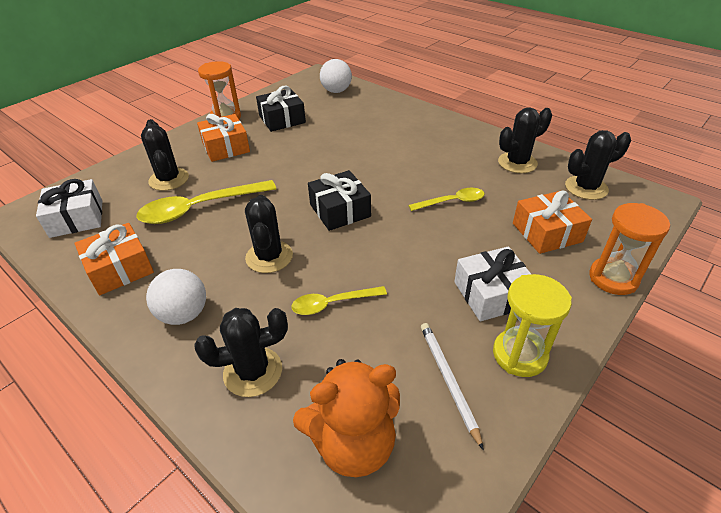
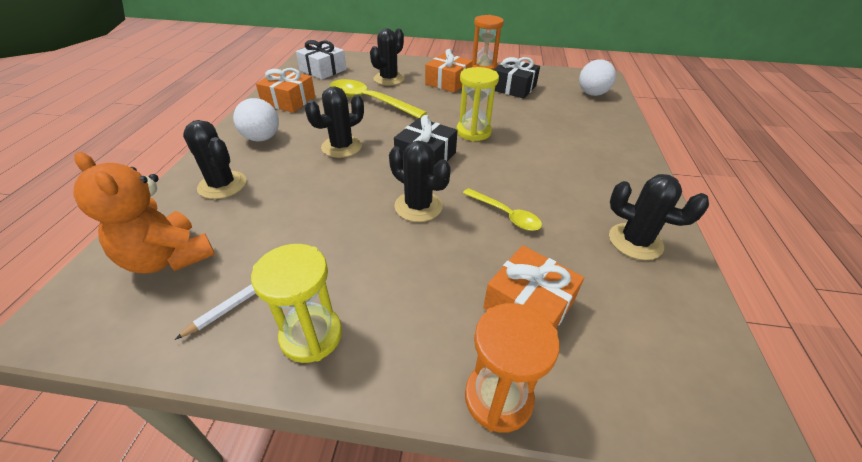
camera: 55 degrees right, 0 degrees up
yellow spoon [291,286,387,315] -> none
white gift [454,246,531,321] -> none
black cactus [565,130,631,200] -> black cactus moved to [389,141,451,222]
none -> yellow hourglass [456,67,499,141]

